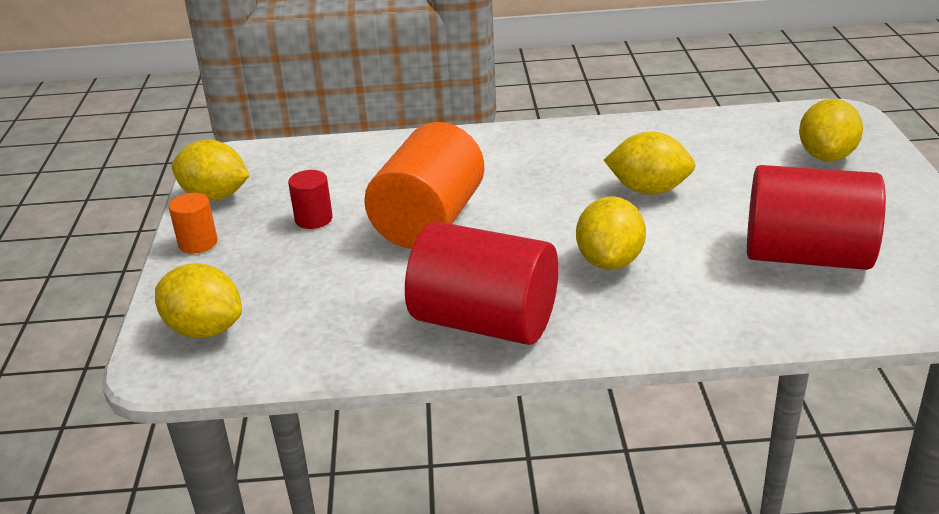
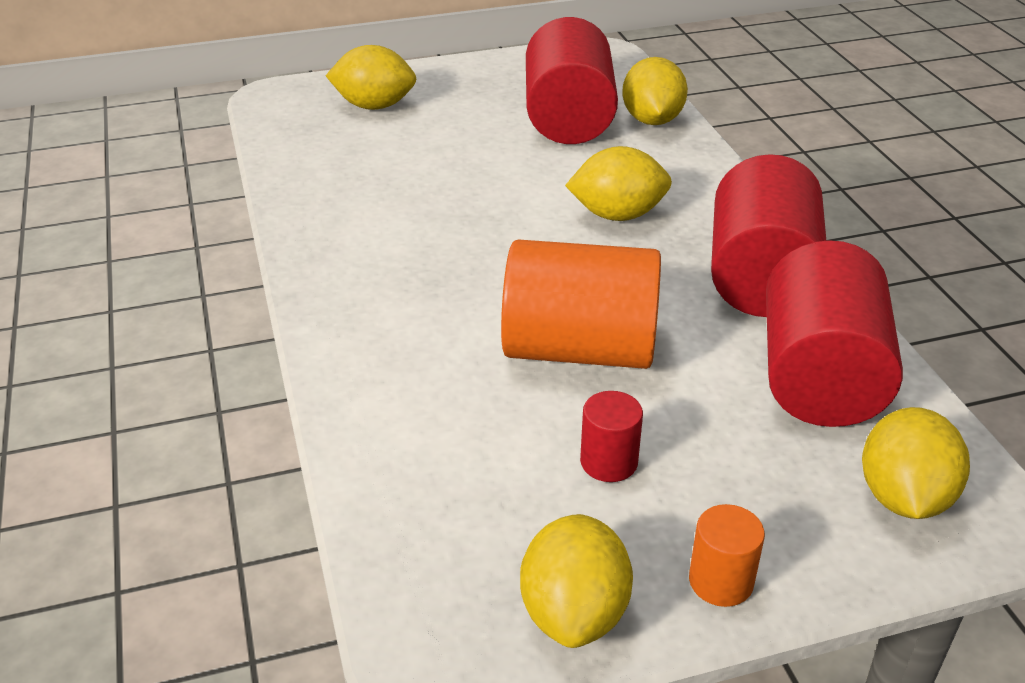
camera: 105 degrees left, 5 degrees up
yellow lemon [604,132,696,194] -> yellow lemon moved to [622,57,688,125]
none -> red cylinder [766,240,903,427]

